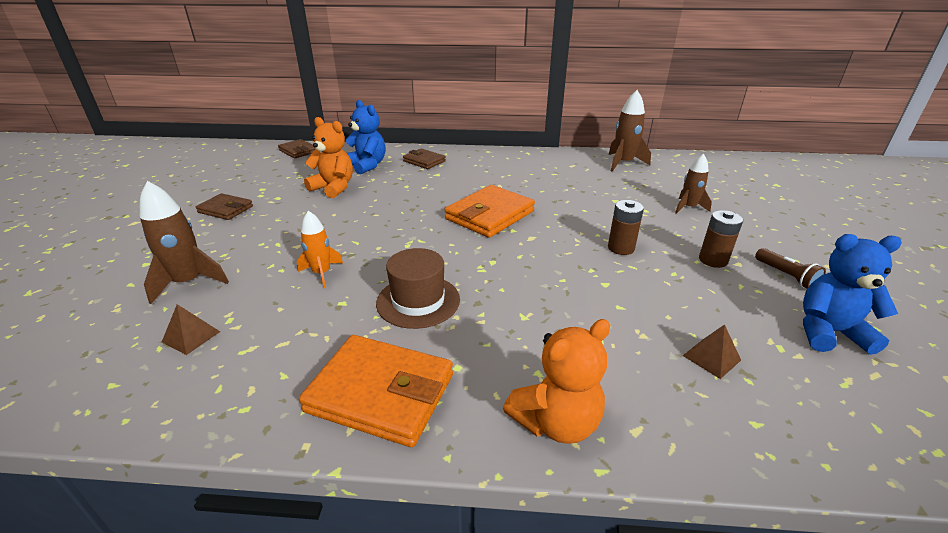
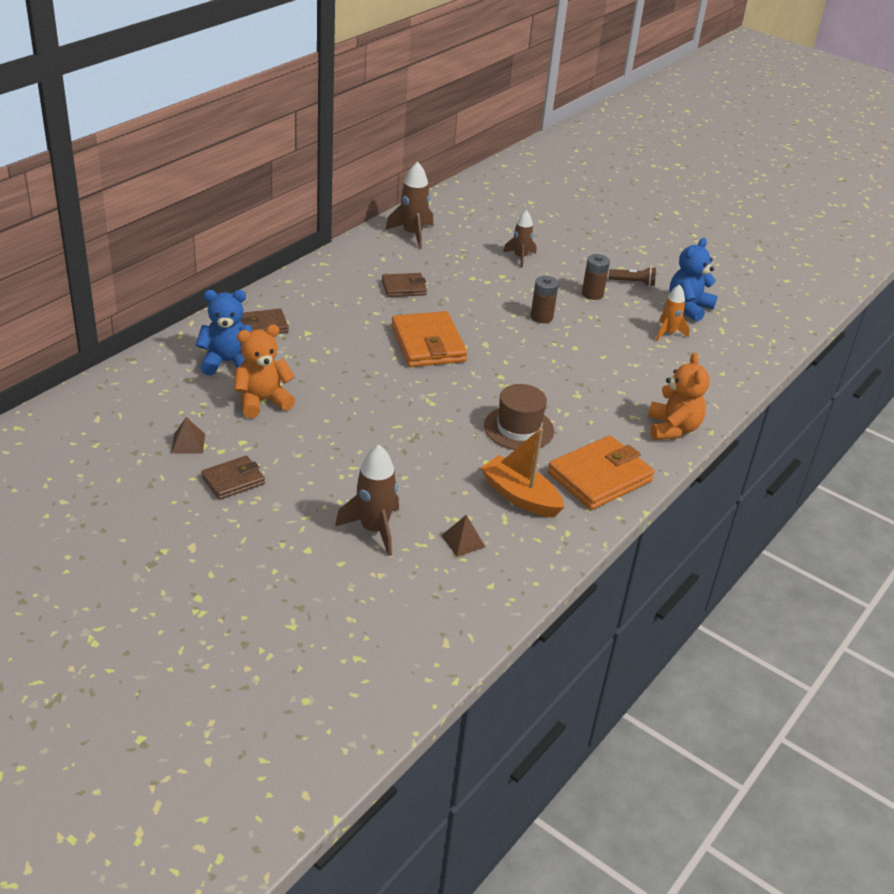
camera: 60 degrees left, 5 degrees up
brown wallet [278,139,315,159] -> brown wallet moved to [382,273,427,297]
orange rocket [297,211,343,288] -> orange rocket moved to [656,284,690,341]
brown pyramid [683,324,741,379] -> brown pyramid moved to [171,417,205,454]
none -> orange boat [481,428,564,518]

